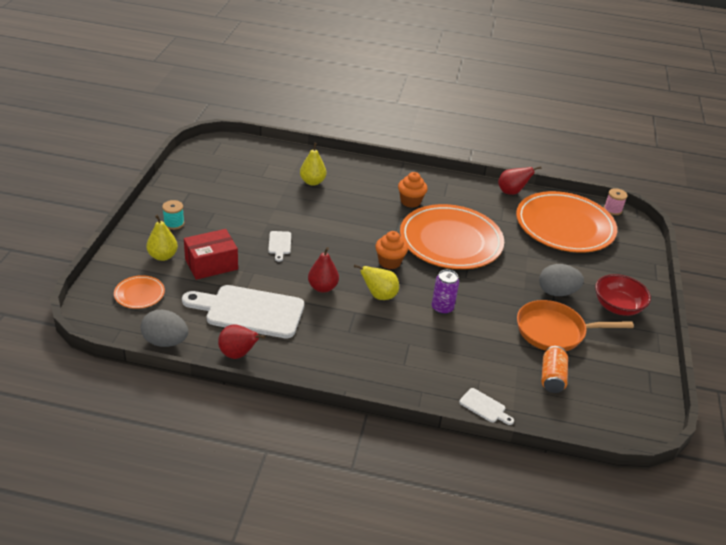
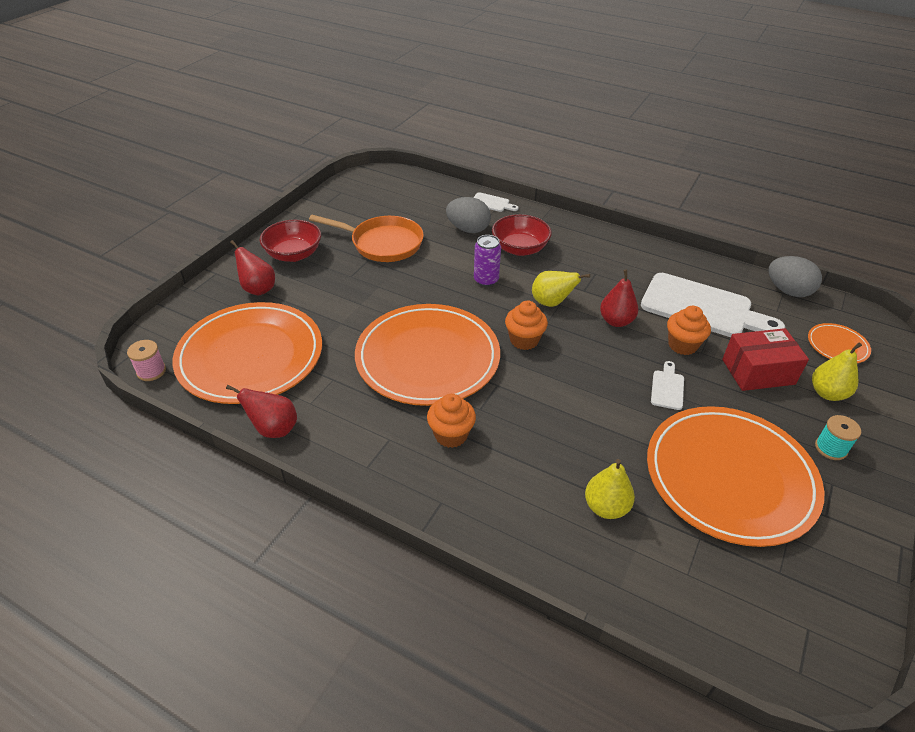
camera: 160 degrees left, 5 degrees up
red pear [218,324,265,359] -> red pear moved to [230,240,275,296]
white cutting board [459,388,514,425] -> white cutting board turned 150 degrees clockwise [473,192,518,212]
grey egg [539,264,584,296] -> grey egg moved to [446,197,491,233]
orange can [541,346,568,393] -> none
none -> red bowl [492,214,552,256]
none -> orange plate [647,406,824,547]
none -> orange cupcake [667,306,711,355]

